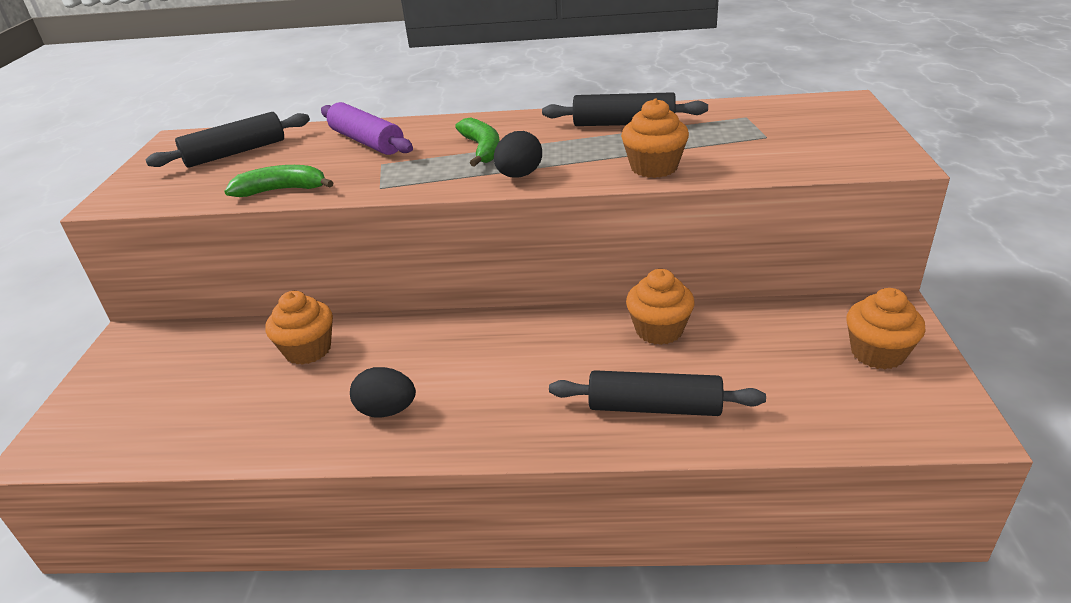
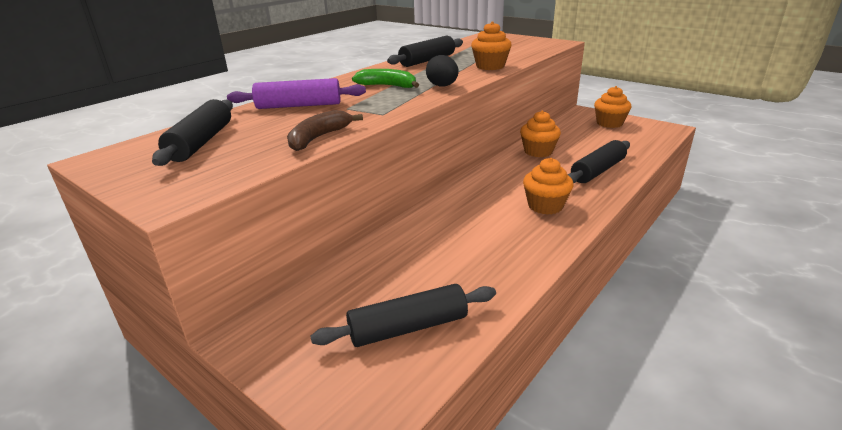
camera: 55 degrees left, 5 degrees down
green banana [224,165,334,197] -> brown banana [287,110,363,151]
orange cupcake [265,291,333,365] -> orange cupcake moved to [523,158,574,215]
black egg [350,367,416,417] -> none
none -> black rolling pin [310,284,496,347]

